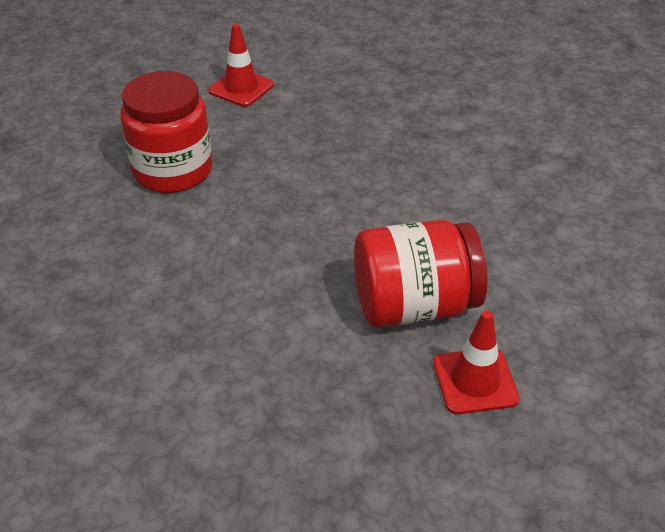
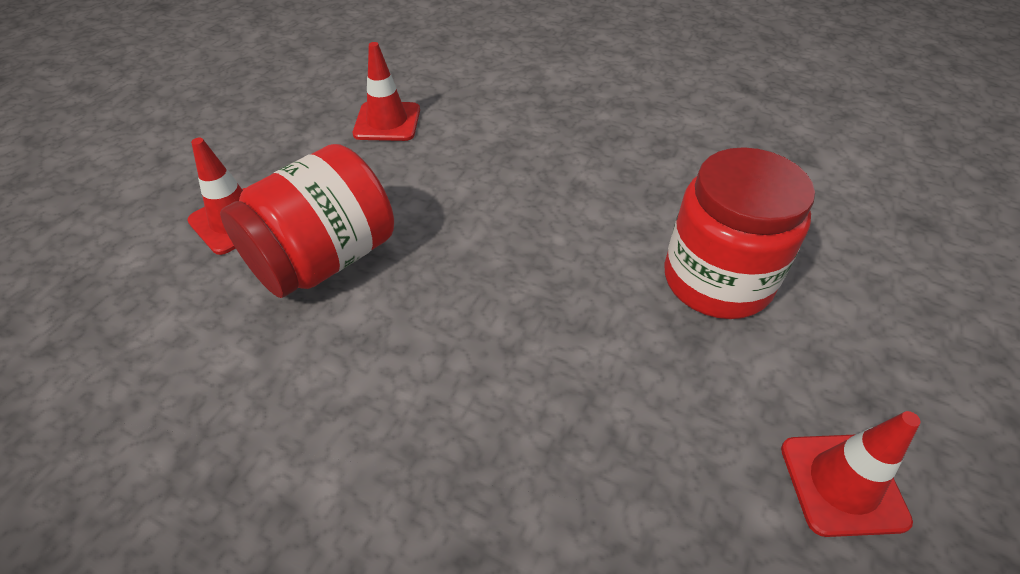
camera: 145 degrees right, 5 degrees up
none -> red traffic cone [353,42,420,141]

